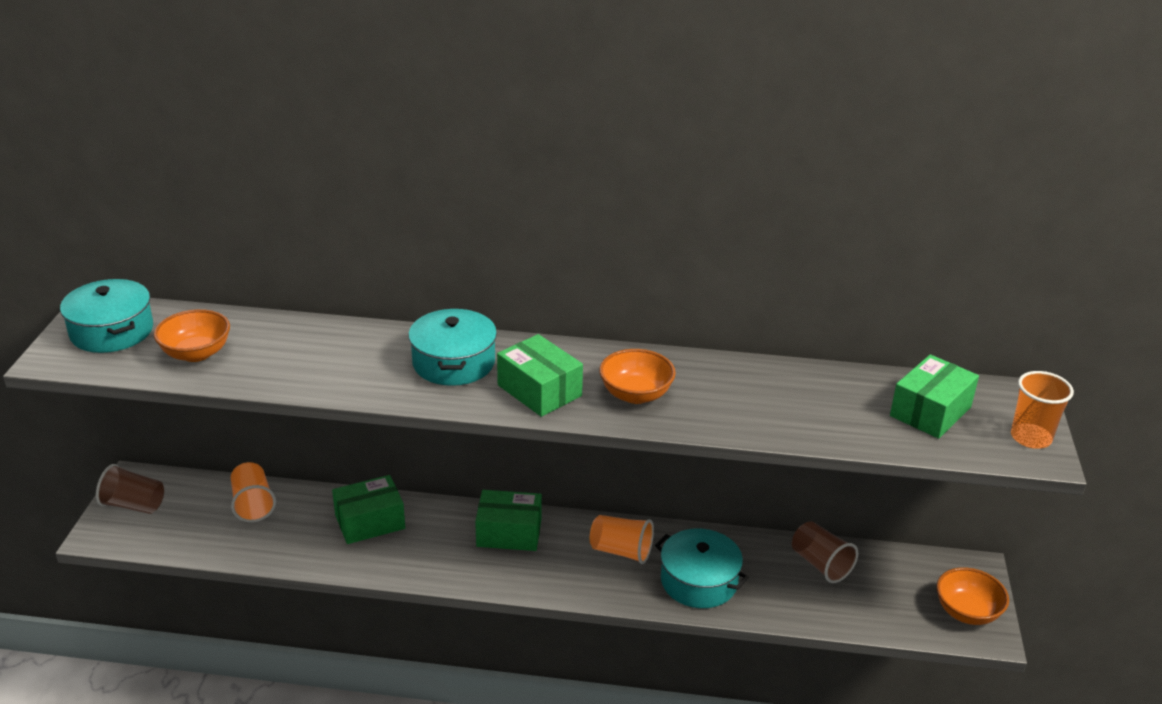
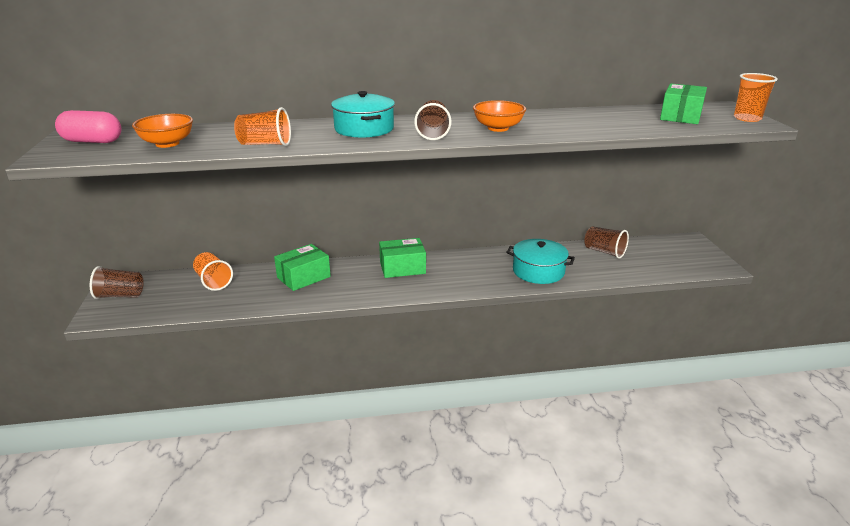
camera: 15 degrees left, 5 degrees down
turquoise pot [60,279,153,353] -> pink capsule [55,110,121,143]
green box [497,334,583,417] -> brown cup [414,100,451,140]
orange cup [590,515,654,564] -> orange cup moved to [234,107,291,146]
orange bowl [936,567,1009,625] -> none

